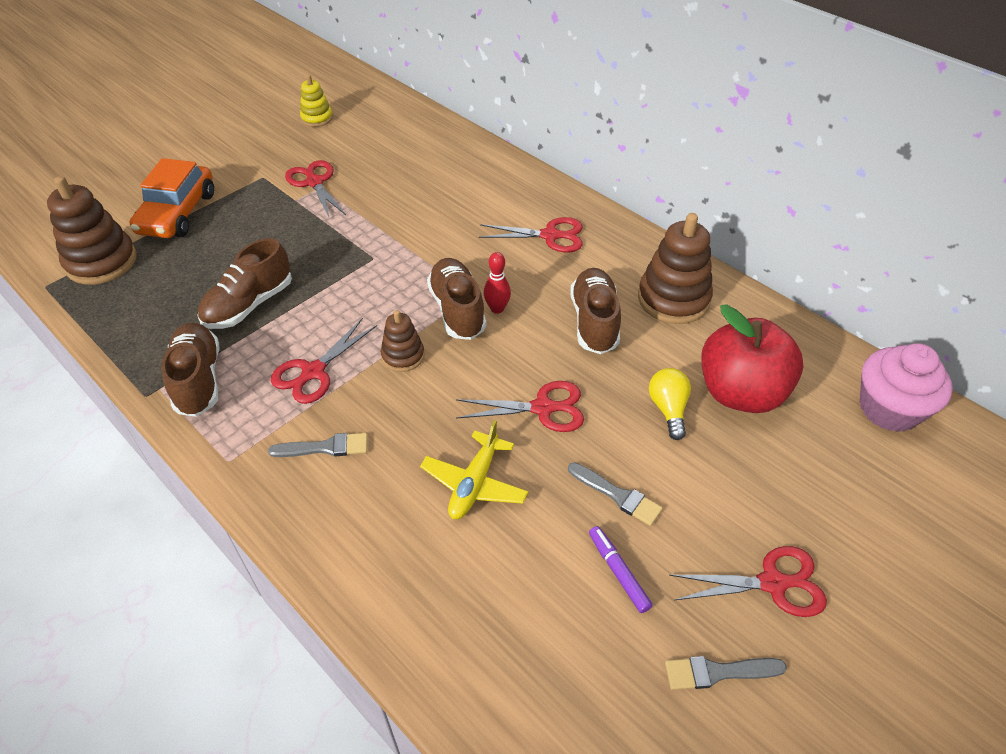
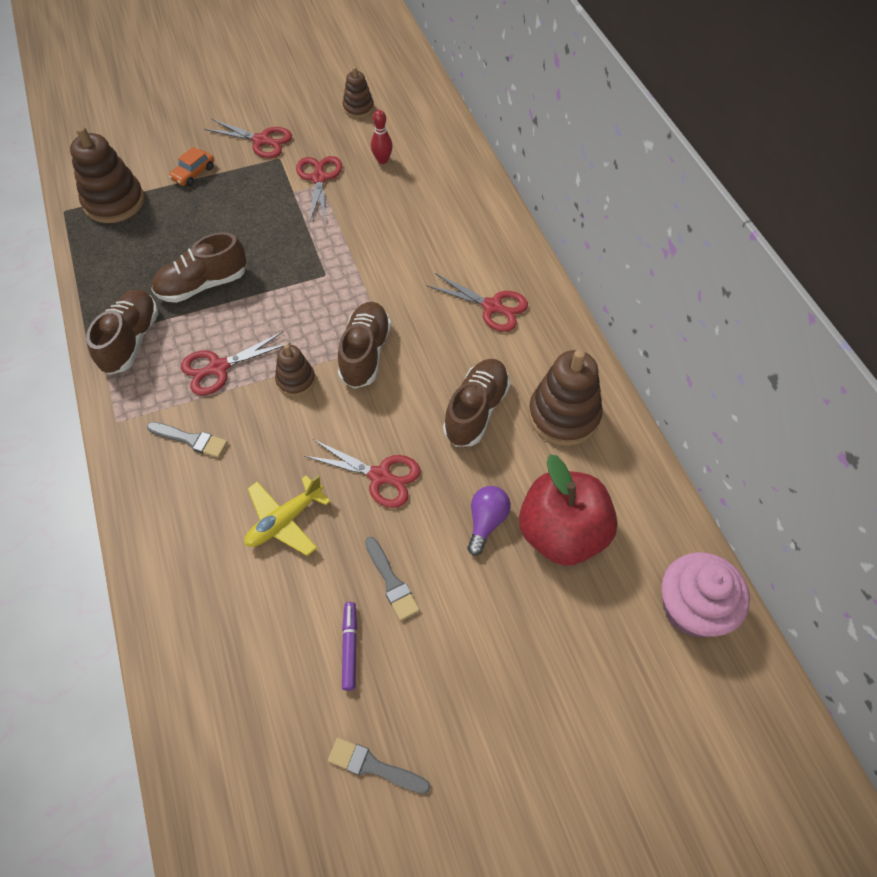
camera: 25 degrees right, 10 degrees up
orange car [130,158,214,238] -> orange car [169,147,214,186], size x0.51
yellow stacking toy [300,75,333,127] -> brown stacking toy [343,67,374,118]
red bowling pin [484,252,511,314] -> red bowling pin moved to [371,110,393,164]
yellow light bulb [649,368,691,440] -> purple light bulb [467,486,511,556]
red scissors [669,546,827,617] -> red scissors moved to [204,119,292,158]

